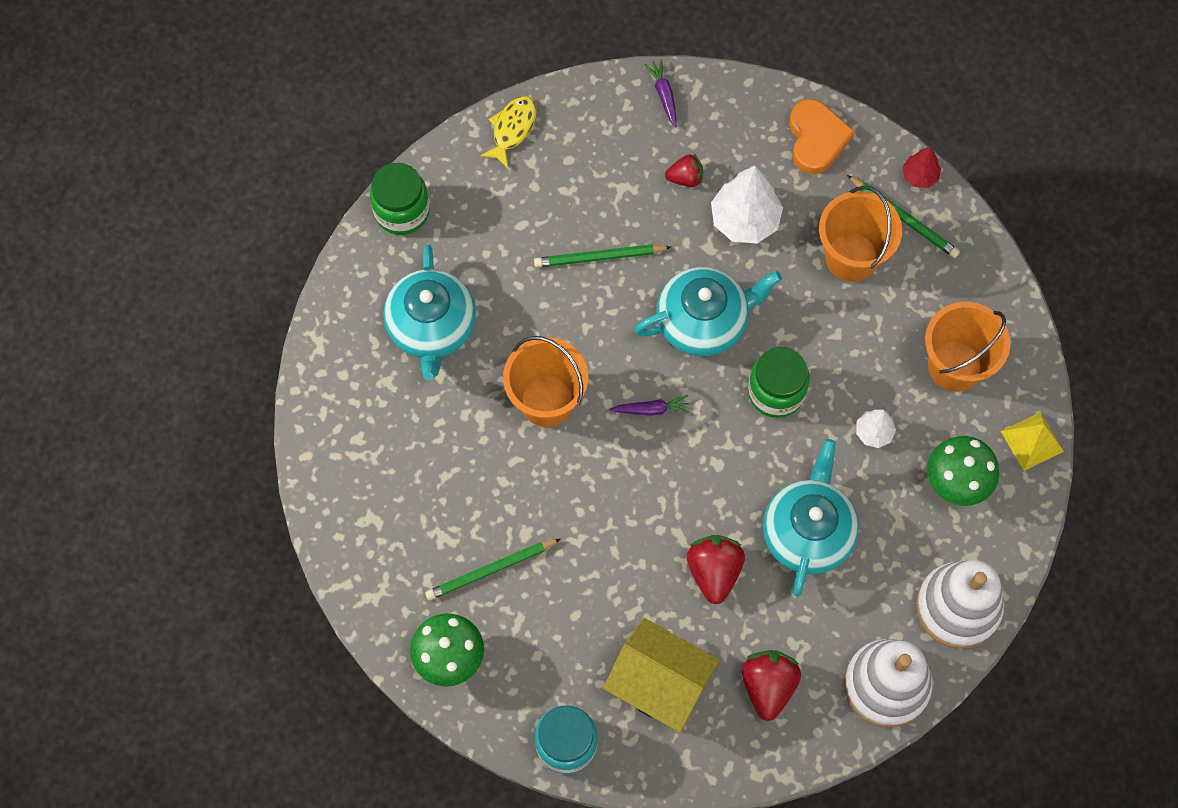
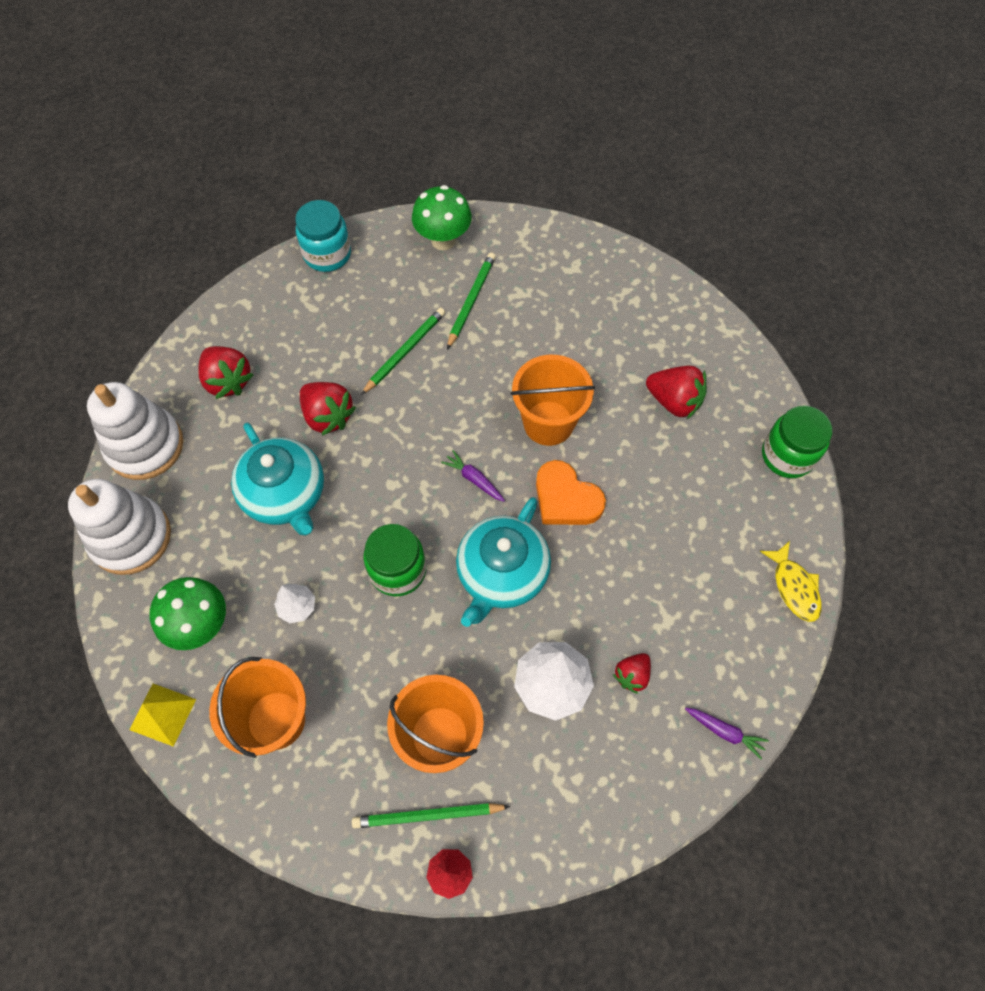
camera: 135 degrees right, 5 degrees down
turquoise teapot [383,245,476,380] -> red strawberry [646,366,707,419]
green pencil [534,244,671,267] -> green pencil moved to [361,308,445,395]
yellow house [603,618,720,732] -> none
purple carrot [609,395,690,416] -> purple carrot turned 90 degrees clockwise [441,450,505,502]
orange heart [789,99,855,174] -> orange heart moved to [536,460,606,525]

